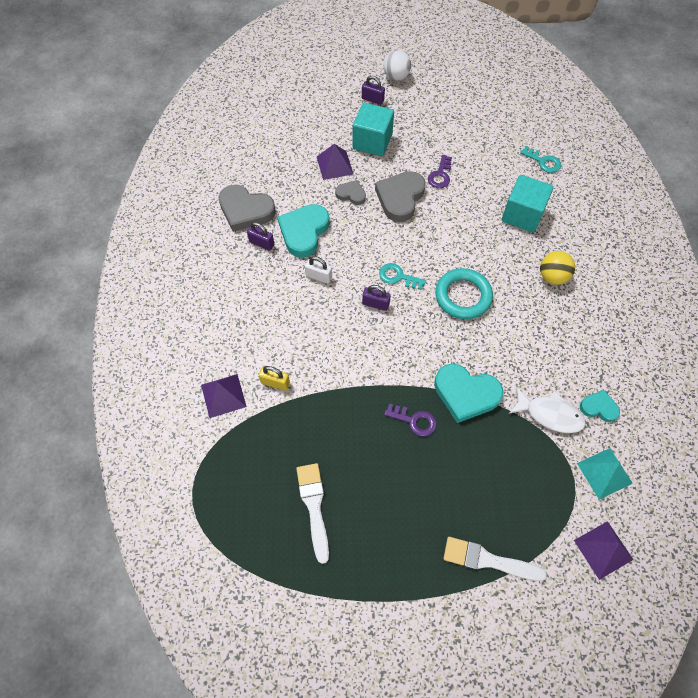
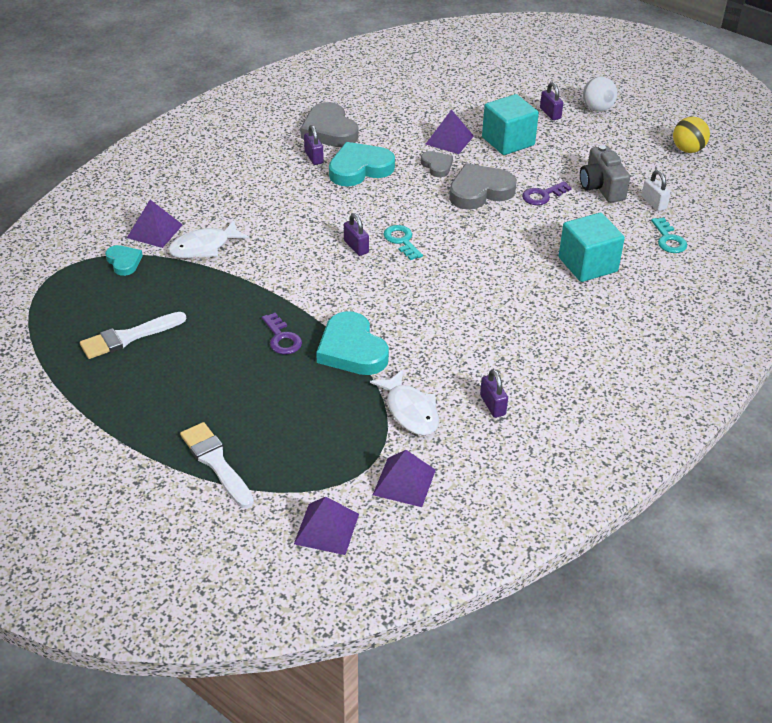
camera: 40 degrees right, 20 degrees down
yellow padlock [259,366,290,391] -> white fish [168,220,249,258]
white brush [296,463,329,564] -> white brush turned 150 degrees counterclockwise [80,312,186,359]
white padlock [305,256,332,284] -> white padlock moved to [642,170,671,211]
turquoise ring [435,268,493,319] -> none
yellow ball [540,251,575,285] -> yellow ball moved to [673,117,710,153]
turquoise pyramid [577,448,633,499] -> purple pyramid [373,450,436,507]
turquoise heart [580,390,620,422] -> turquoise heart moved to [105,245,143,276]
none -> purple padlock [480,369,508,418]
none -> grey camera [580,145,630,203]

